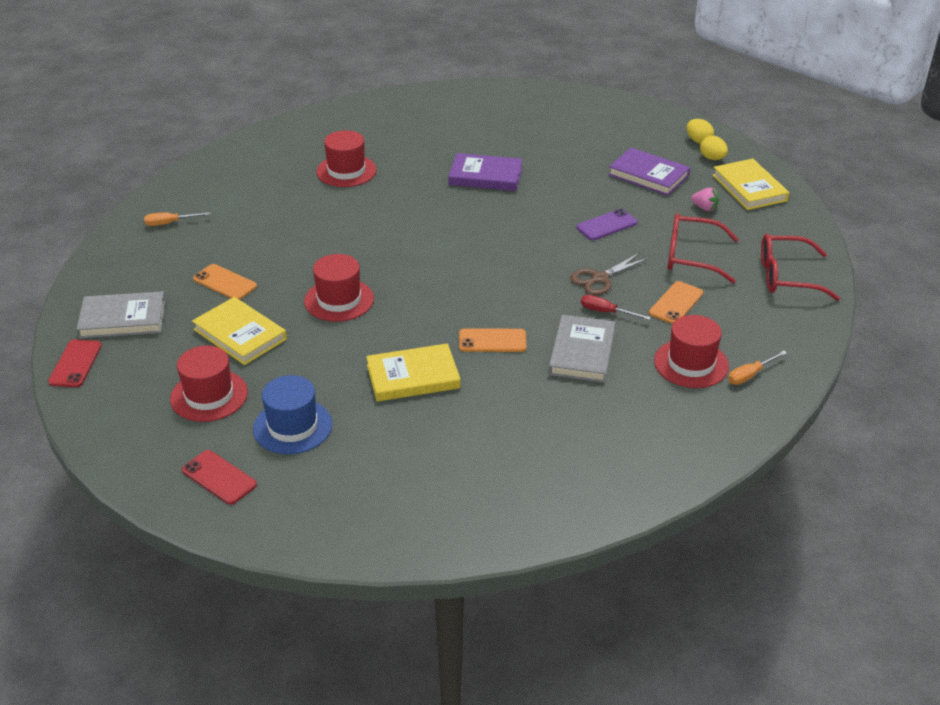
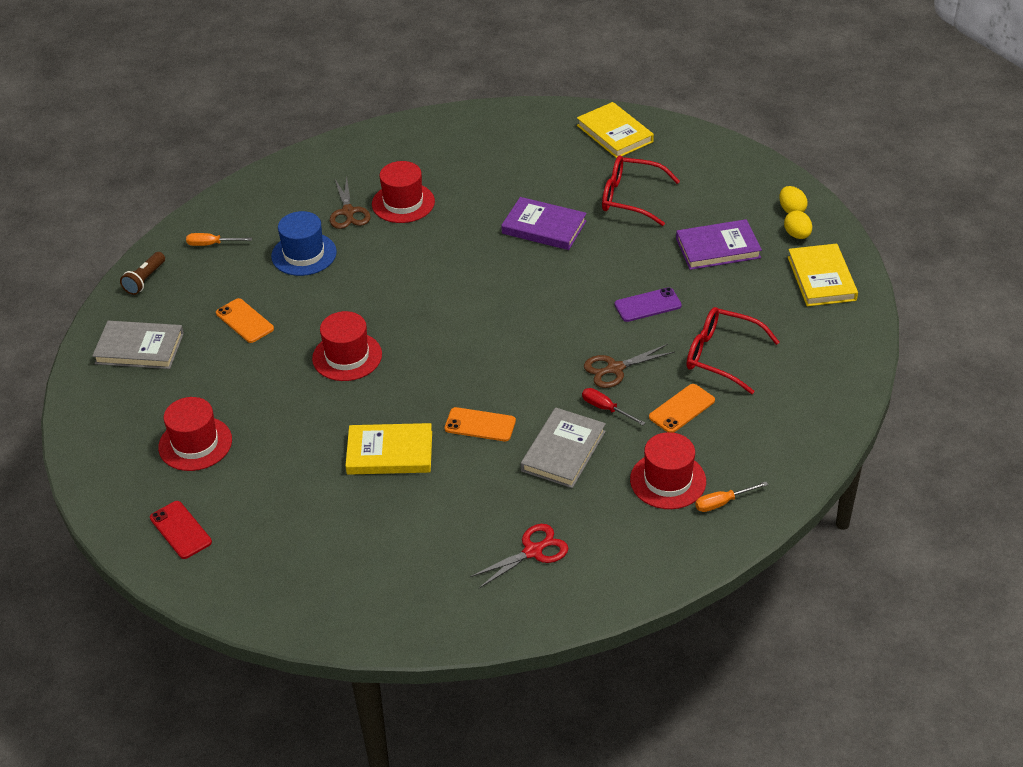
camera: 15 degrees right, 5 degrees up
red phone [48,340,102,387] -> none
yellow book [192,297,287,365] -> yellow book moved to [577,102,654,158]
blue hat [253,375,332,454] -> blue hat moved to [271,211,337,276]
purple book [608,148,690,196] -> purple book turned 60 degrees counterclockwise [676,219,762,270]
pink strawberry [691,188,719,211] -> none
red glasses [761,234,840,301] -> red glasses moved to [602,156,680,226]
none -> brown flashlight [120,252,165,295]
none -> brown scissors [330,177,371,229]
none -> red scissors [470,524,569,588]

